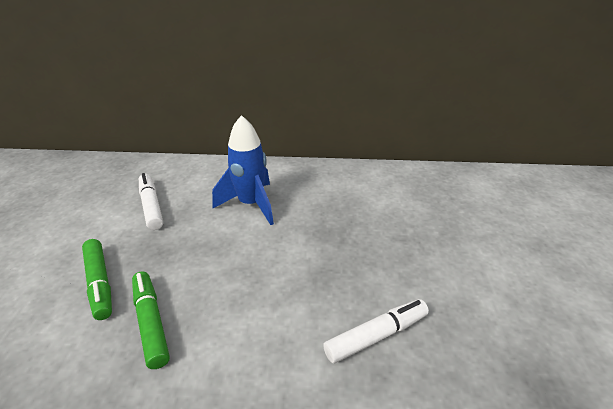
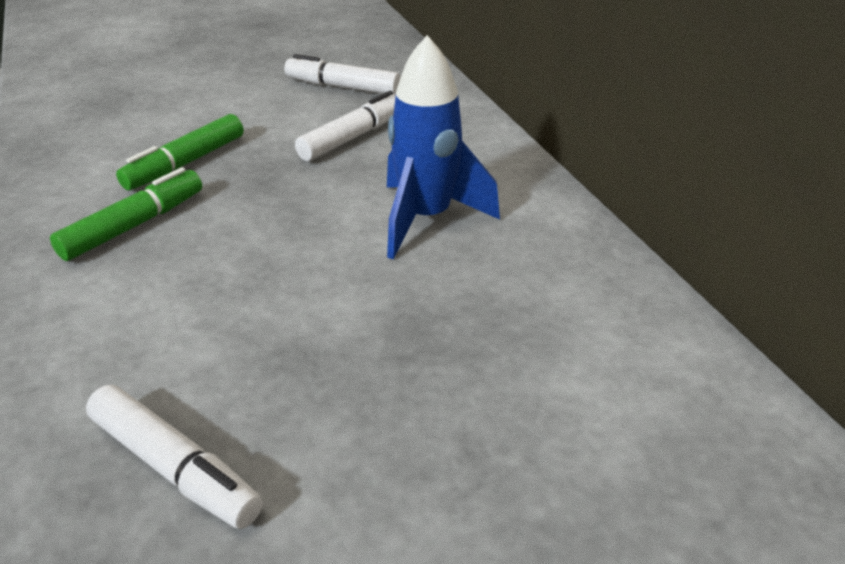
camera: 65 degrees right, 0 degrees up
none -> white marker [284,54,400,94]

